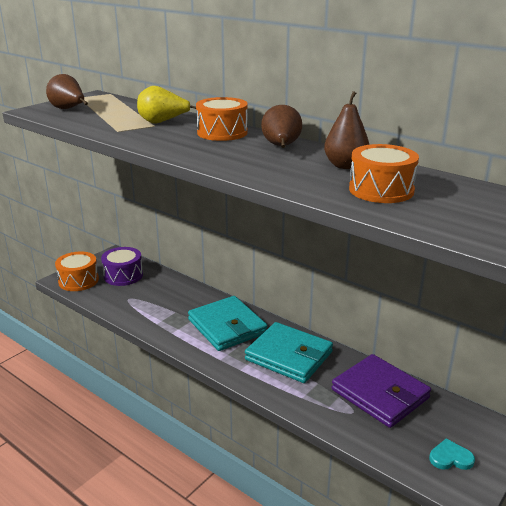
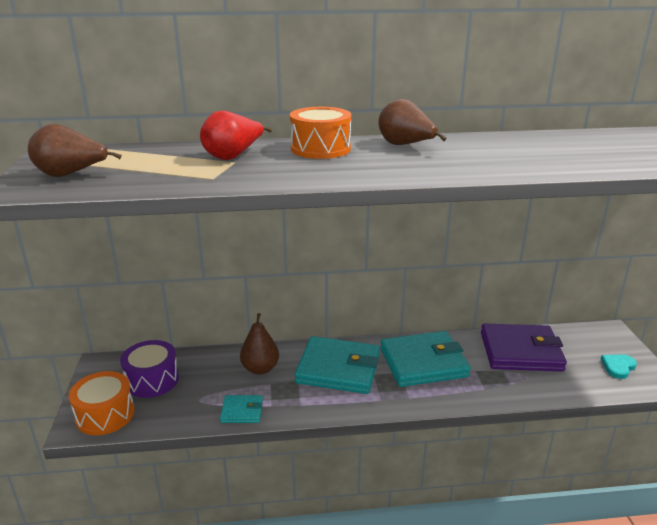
camera: 45 degrees left, 0 degrees up
yellow pear [137,86,196,124] -> red pear [200,111,272,160]
brown pear [324,91,369,169] -> brown pear moved to [240,313,279,375]
orange drum [349,144,419,203] -> none
none -> turquoise wallet [220,395,263,423]

